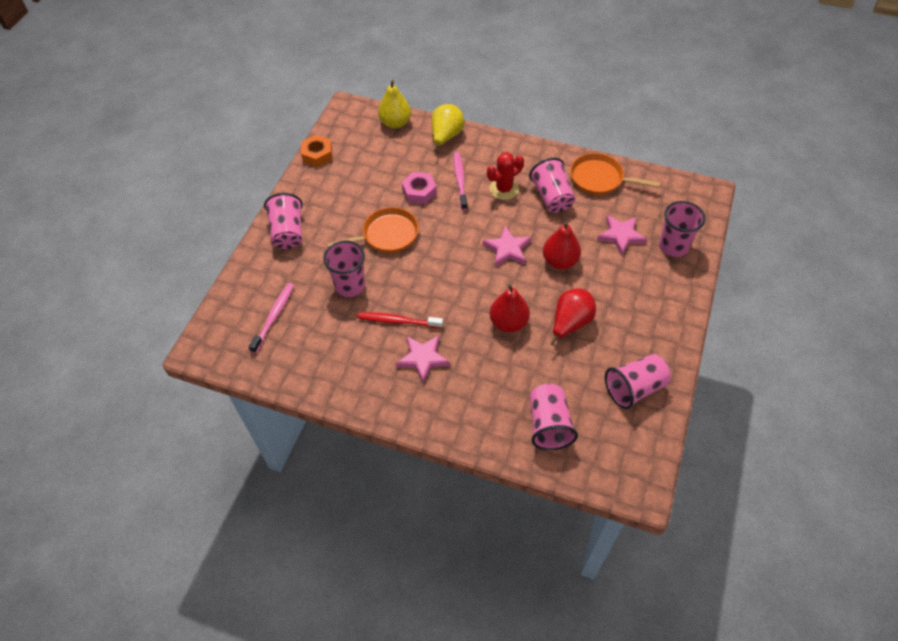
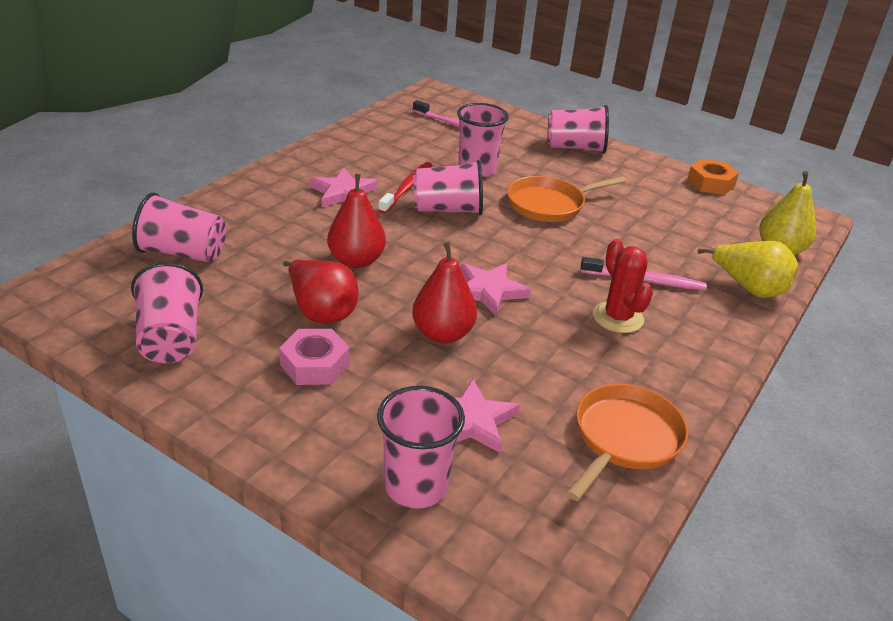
camera: 100 degrees right, 20 degrees down
orange pan [327,207,419,253] -> orange pan turned 75 degrees clockwise [507,176,626,222]
pink nut [402,172,437,204] -> pink nut moved to [279,329,349,385]
pink cup [529,158,575,213] -> pink cup moved to [413,160,483,215]

